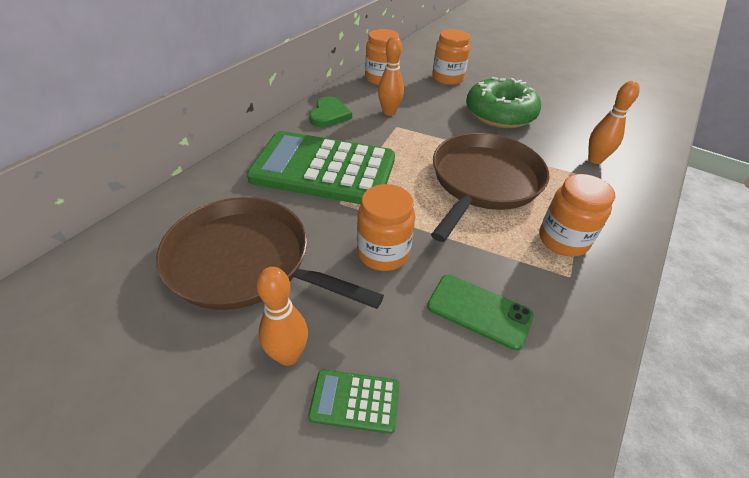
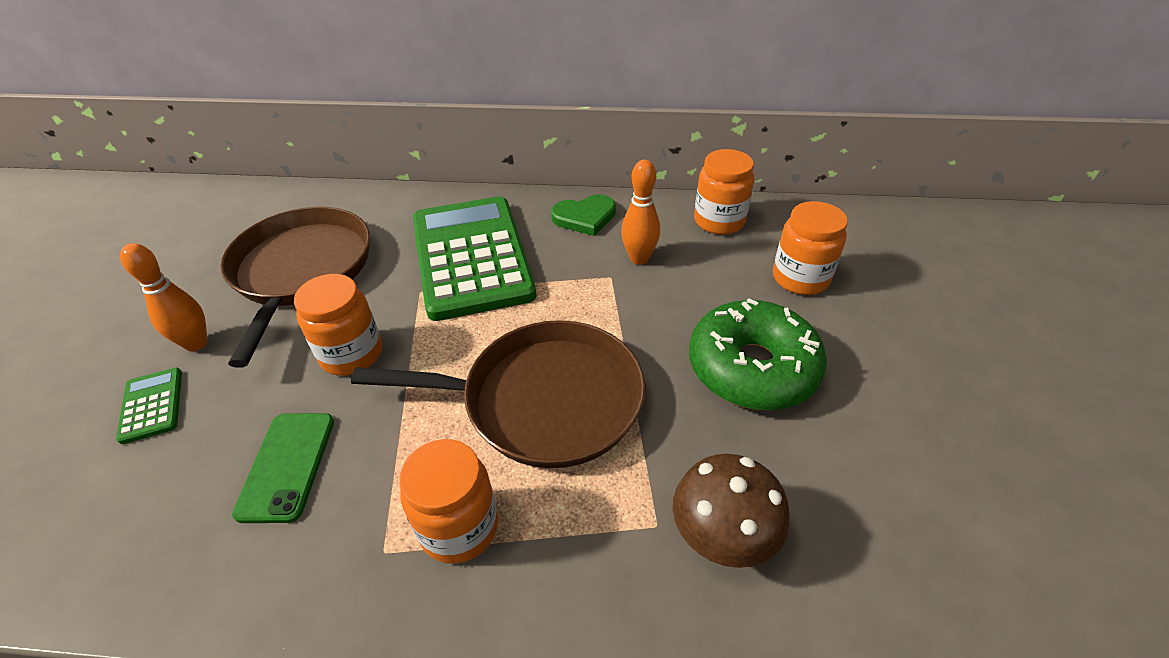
camera: 65 degrees right, 0 degrees up
orange bowling pin [588,81,640,164] -> brown mushroom [673,454,790,568]

